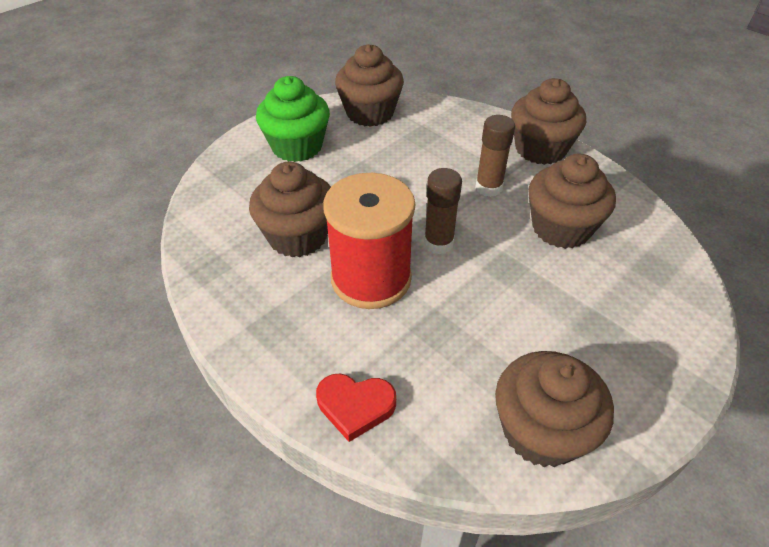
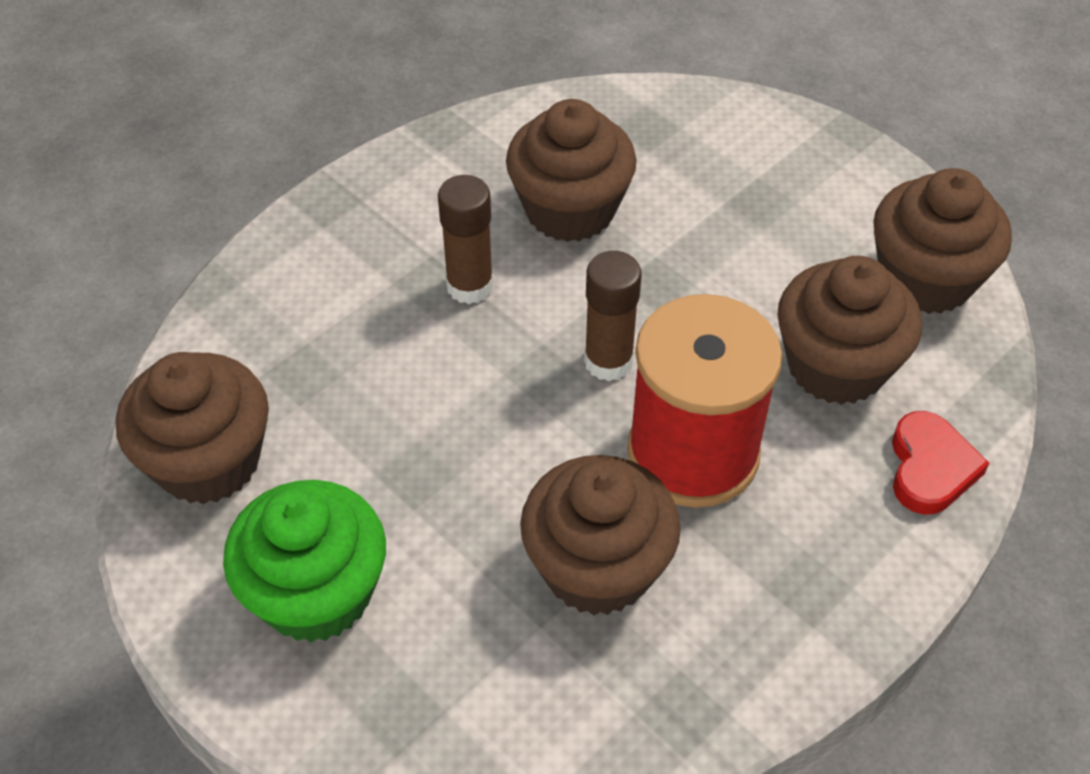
camera: 90 degrees left, 5 degrees up
brown cupcake [511,78,586,165] -> brown cupcake moved to [777,256,922,405]

